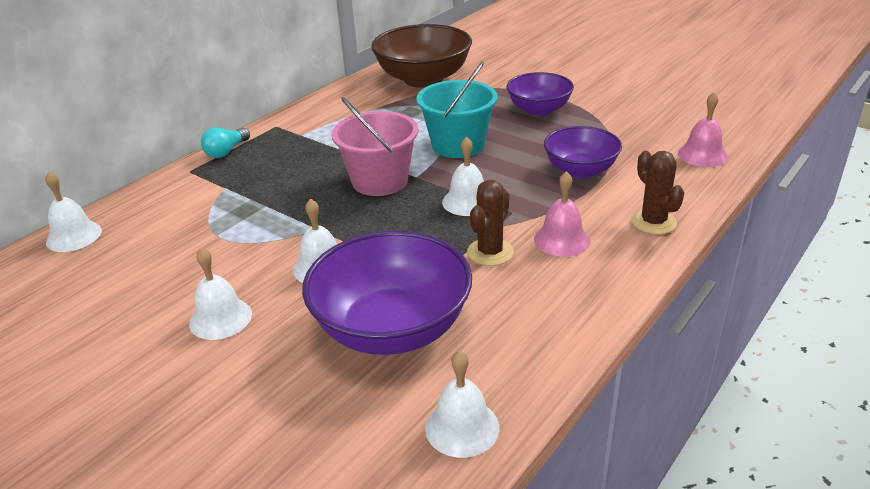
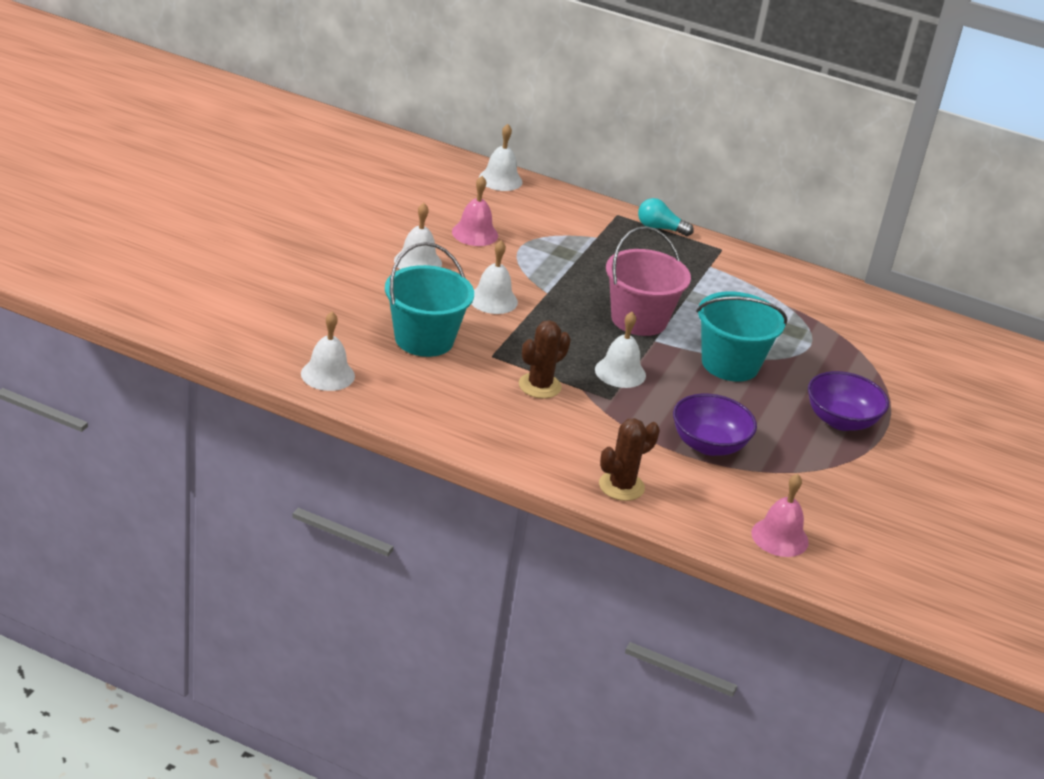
camera: 70 degrees right, 0 degrees up
purple bowl [302,231,472,355] -> turquoise bucket [385,242,474,357]
brown bowl [371,24,472,88] -> none
brown cactus [467,180,514,266] -> brown cactus turned 60 degrees counterclockwise [519,320,571,398]
pink bell [534,171,590,257] -> pink bell moved to [452,176,498,246]

